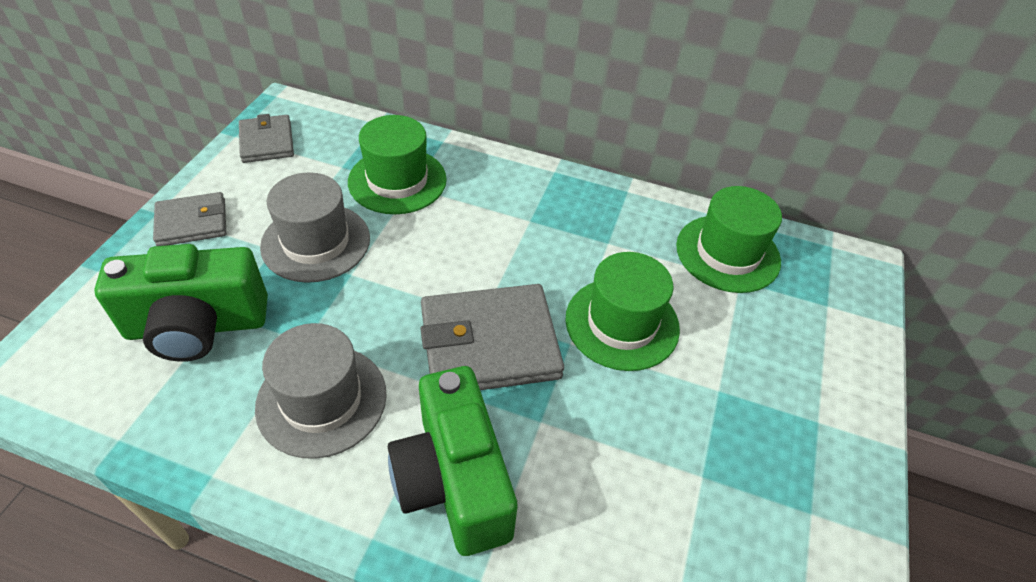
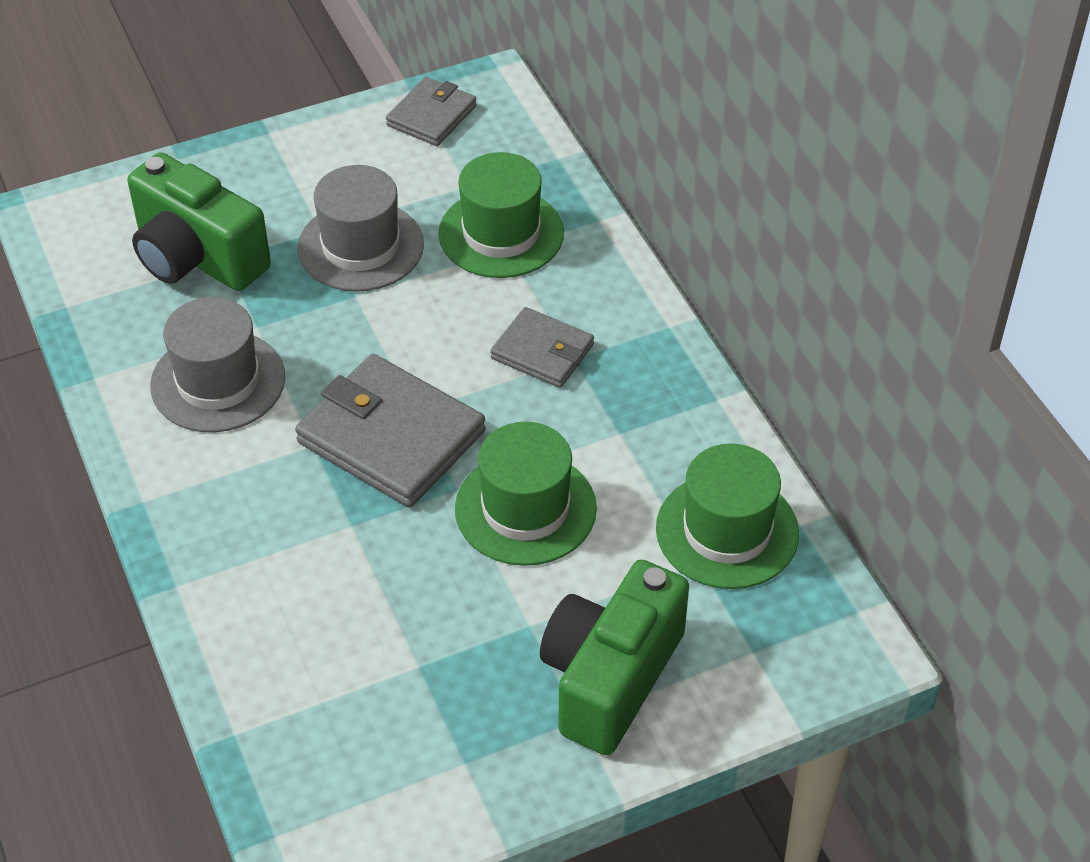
camera: 50 degrees right, 0 degrees up
grey wallet [153,192,226,246] -> grey wallet moved to [491,307,594,388]
green camera [388,366,517,556] -> green camera moved to [540,560,689,755]

